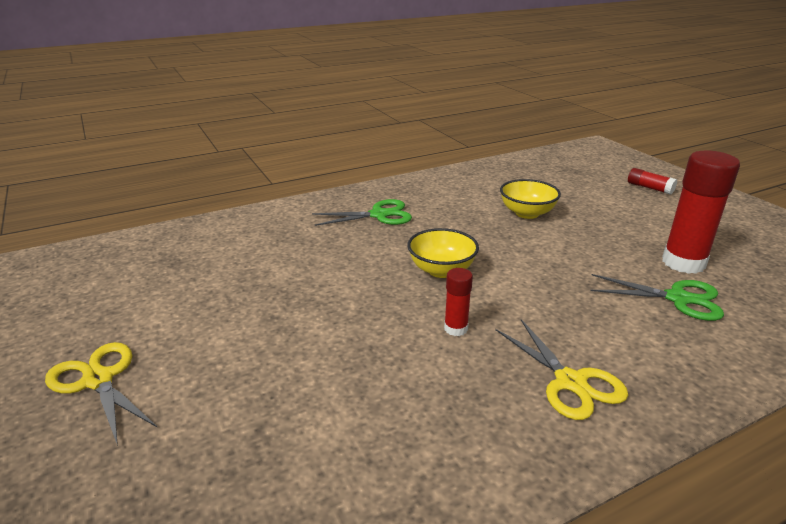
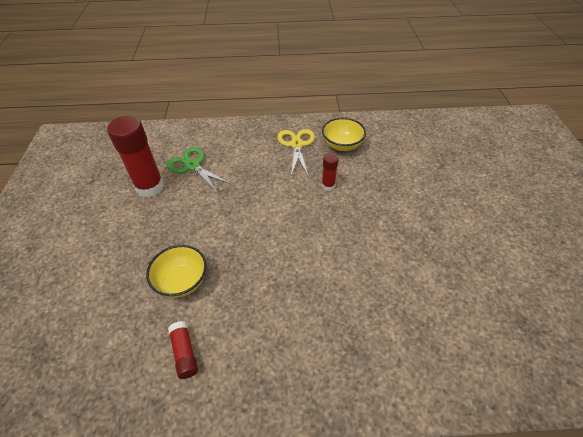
camera: 155 degrees left, 20 degrees up
yellow scissors [45,342,157,446] -> none
green scissors [312,199,412,226] -> none
yellow bowl [407,228,479,278] -> yellow bowl moved to [322,118,366,151]
red glue stick [628,168,677,195] -> red glue stick moved to [168,321,198,379]

